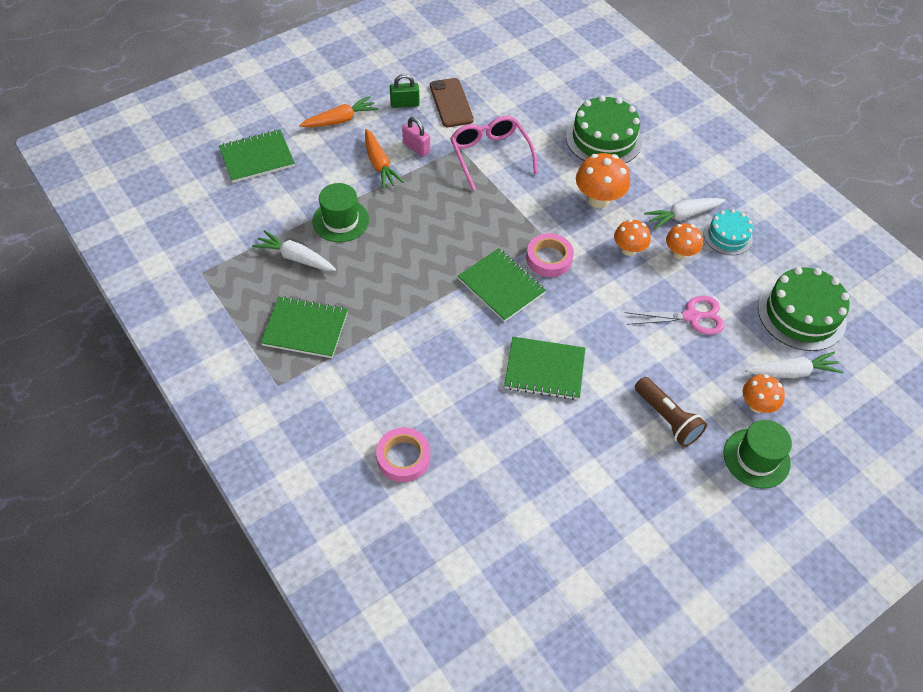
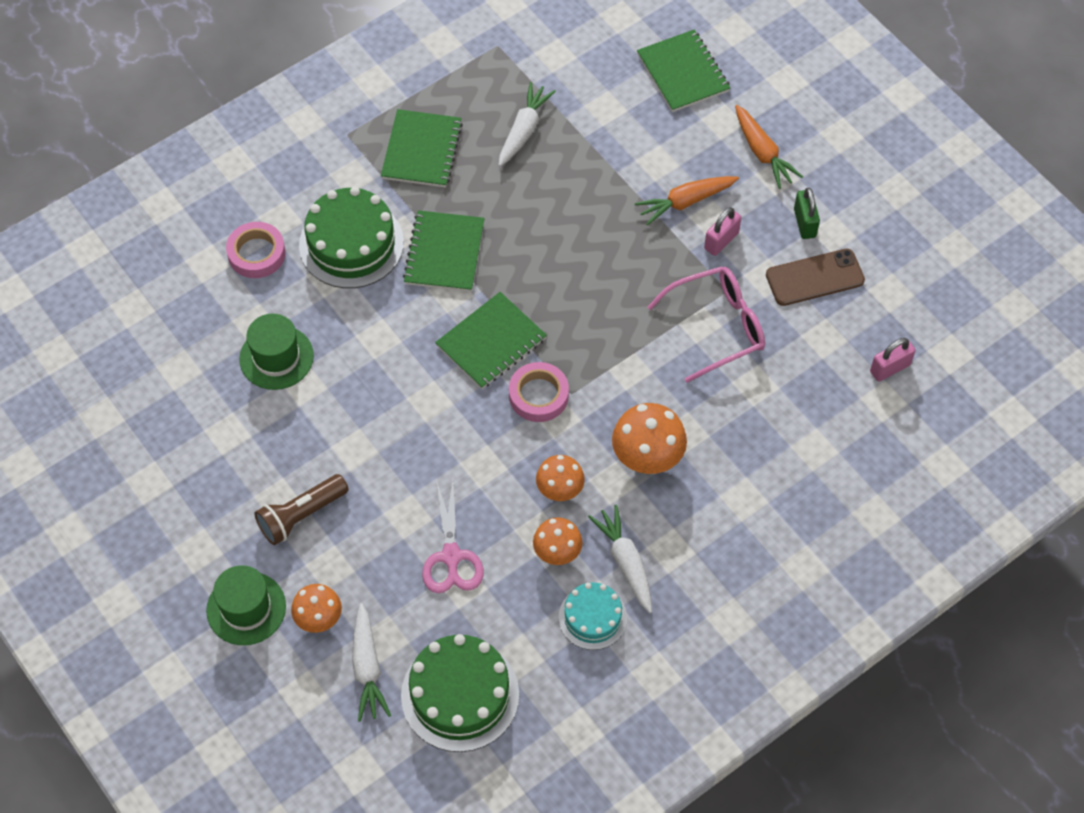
camera: 90 degrees right, 5 degrees up
green hat [313,183,369,242] -> green hat moved to [239,314,314,390]
green notebook [504,337,585,400] -> green notebook moved to [403,210,485,292]
green cake [566,95,642,163] -> green cake moved to [299,187,404,288]
none -> pink padlock [870,338,916,382]

